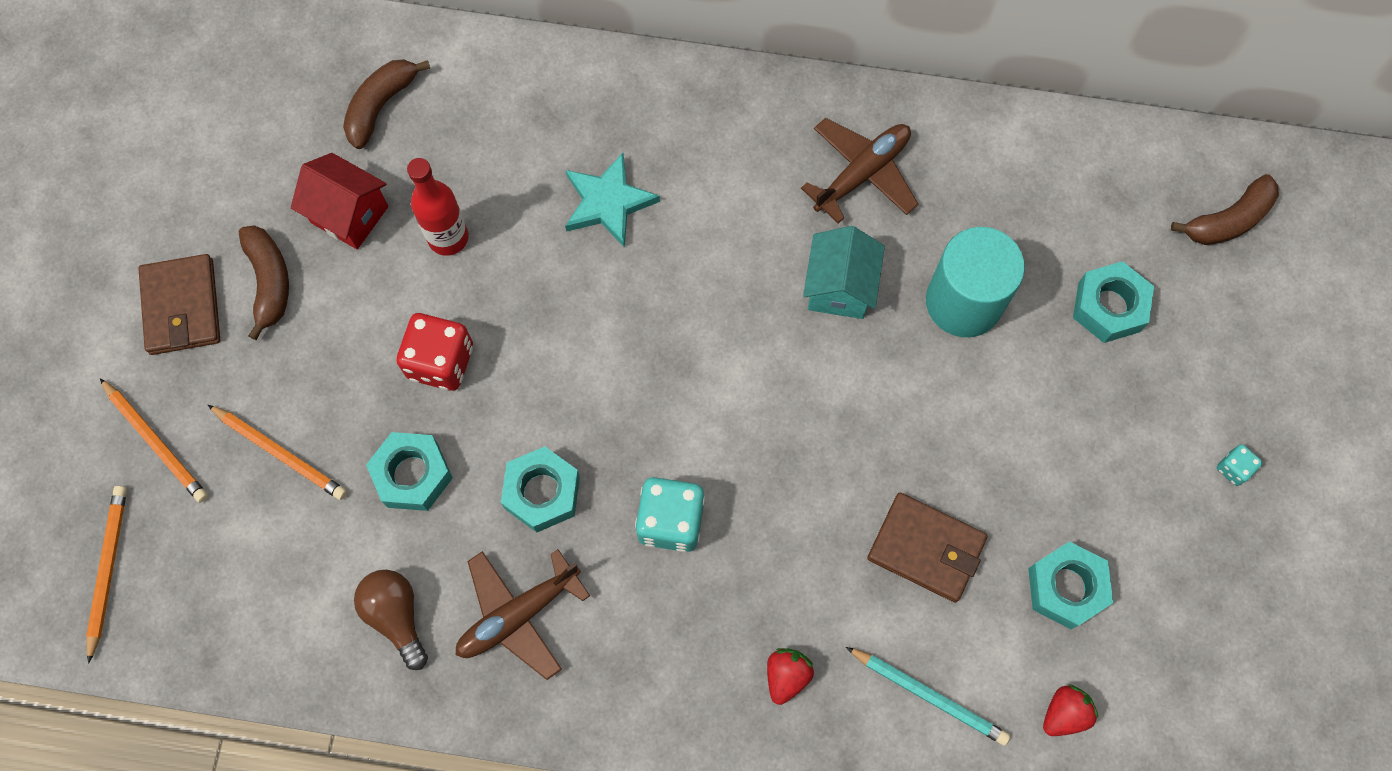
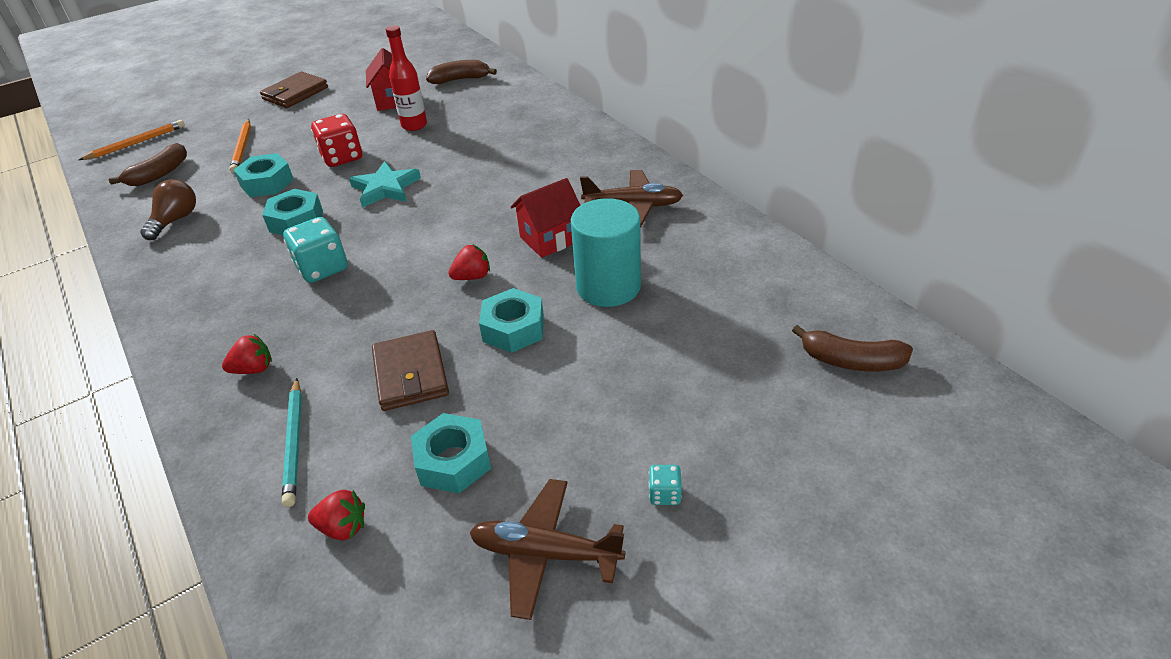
camera: 50 degrees right, 30 degrees down
orange pencil [100,378,208,503] -> none
brown banana [239,225,289,340] -> brown banana moved to [109,143,187,186]
brown plane [456,549,590,680] -> brown plane moved to [469,479,625,620]
turquoise star [565,153,660,248] -> turquoise star moved to [349,161,421,208]
turquoise house [803,226,885,319] -> red house [510,178,580,258]
turquoise nut [1073,261,1154,343] -> turquoise nut moved to [479,288,544,353]
none -> red strawberry [448,244,490,280]

